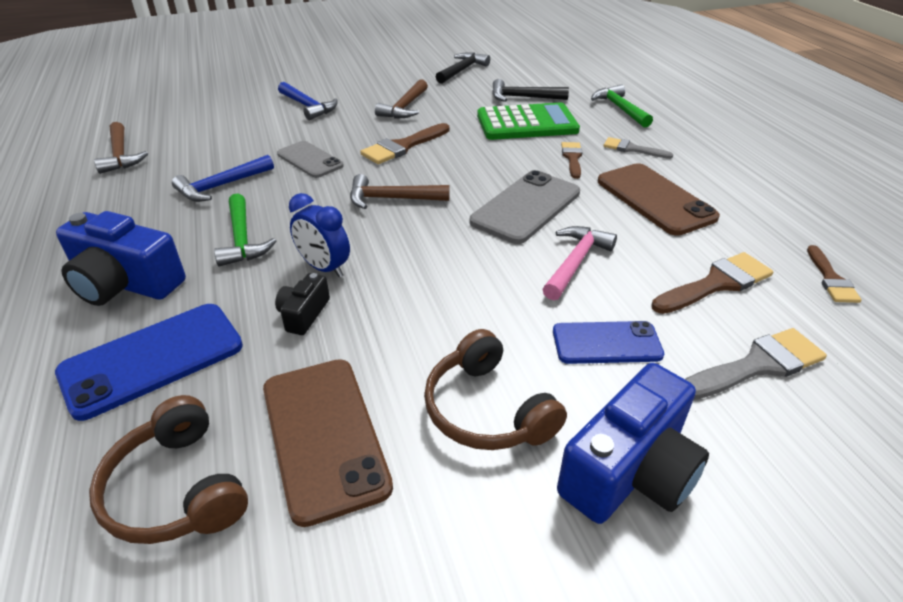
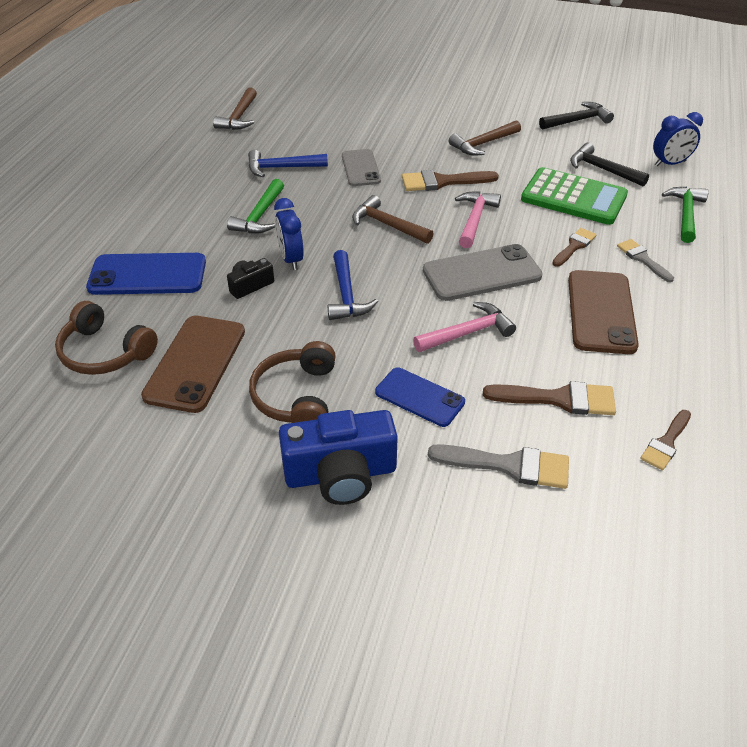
camera: 35 degrees right, 5 degrees up
blue camera [56,211,186,306] -> none
brown headphones [89,395,248,544] -> brown headphones turned 60 degrees counterclockwise [55,301,158,375]
blue hammer [278,82,338,120] -> blue hammer moved to [328,250,378,320]
none -> pink hammer [455,191,501,248]
none -> blue clock [653,112,703,166]

